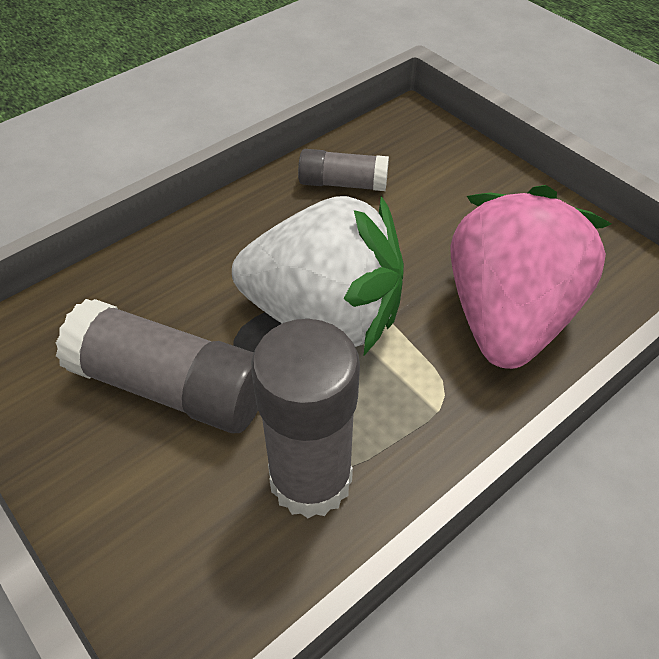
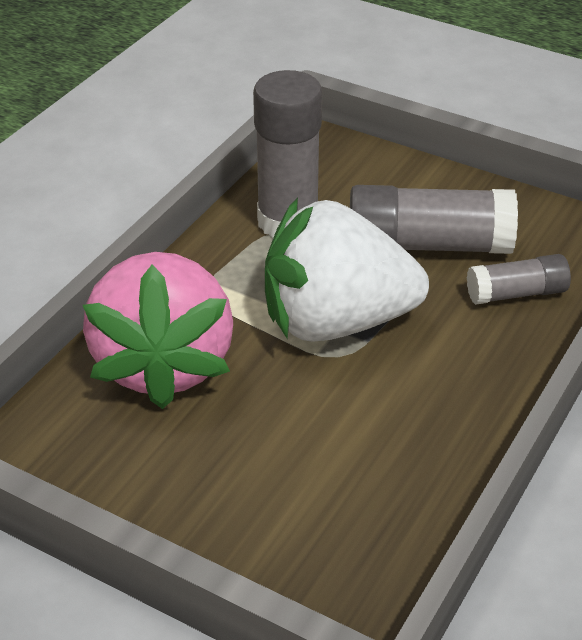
camera: 160 degrees right, 10 degrees down
grey glue stick [298,149,389,191] -> grey glue stick moved to [467,254,571,305]

